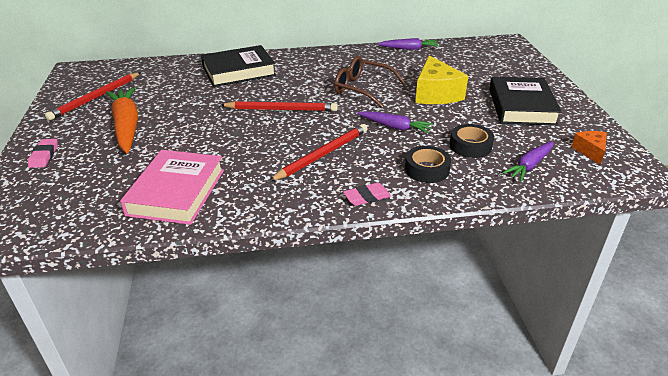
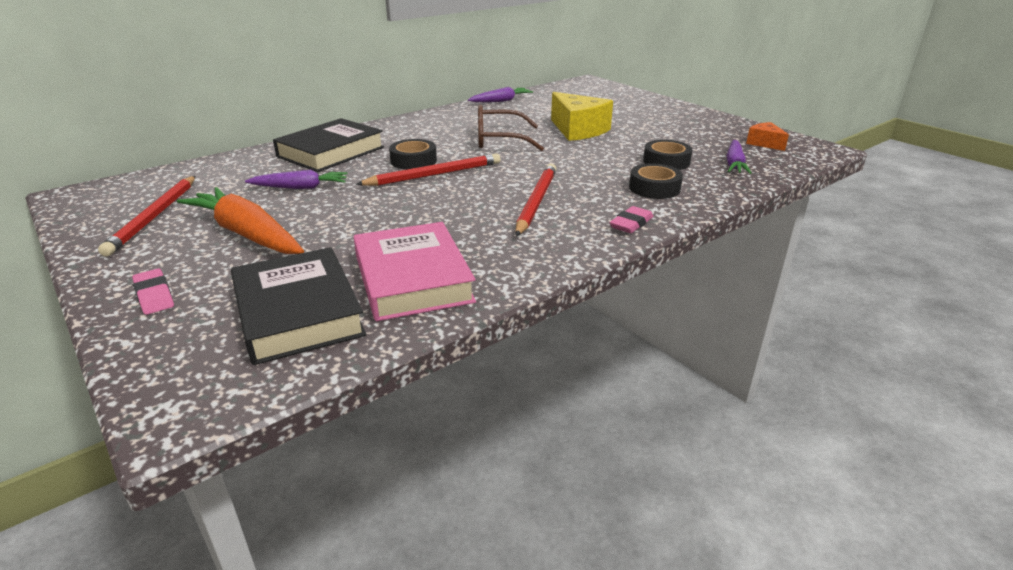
camera: 30 degrees left, 5 degrees down
purple carrot [357,111,433,133] -> purple carrot moved to [245,170,348,189]
black book [489,76,562,126] -> black book moved to [231,247,366,365]
none -> black tape [389,139,437,170]

